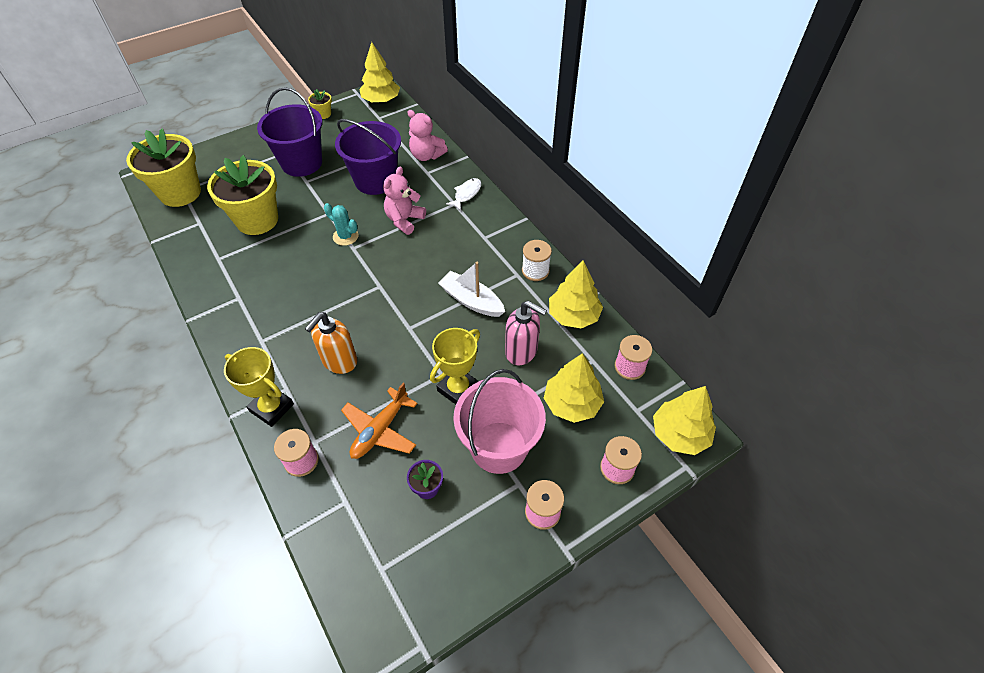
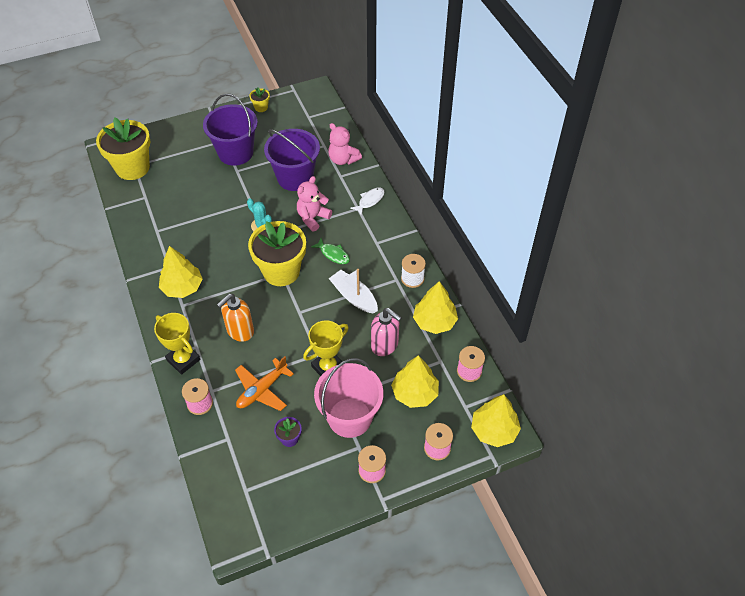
camera: 10 degrees right, 0 degrees up
yellow flower pot [207,155,278,235] -> yellow flower pot moved to [248,221,306,286]
yellow tree [359,42,400,103] -> yellow tree moved to [159,246,203,298]
none -> green fish [311,238,350,264]

